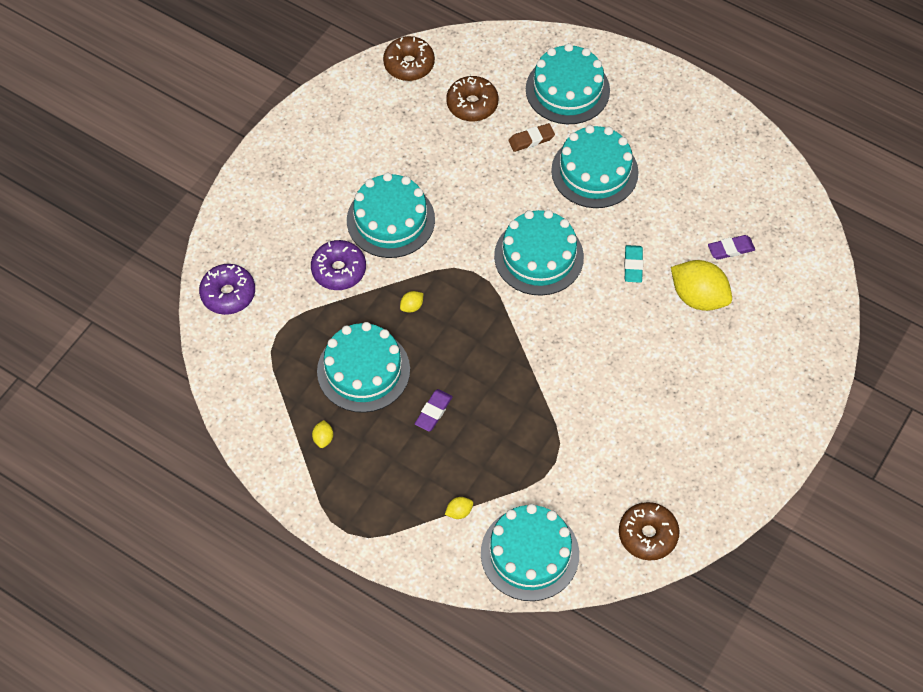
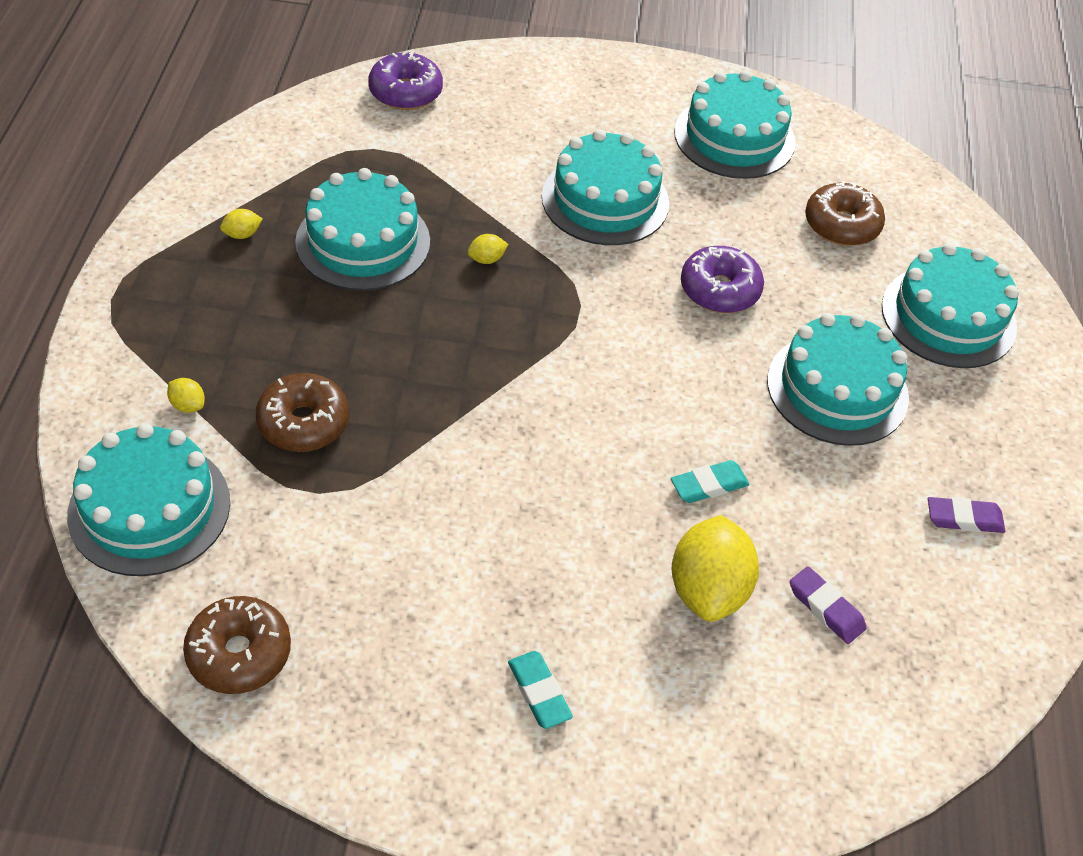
camera: 60 degrees right, 10 degrees down
purple donut [311,240,366,290] -> purple donut moved to [681,246,764,313]
brown donut [383,36,435,81] -> brown donut moved to [256,373,349,452]
yellow lemon [400,291,423,313] -> yellow lemon turned 45 degrees counterclockwise [467,234,508,264]
purple eraser [415,389,453,432] -> purple eraser moved to [928,497,1005,533]
turquoise cake [494,210,584,296] -> turquoise cake moved to [674,70,796,179]
brown eraser [508,123,555,152] -> none
none -> turquoise eraser [508,651,573,729]

